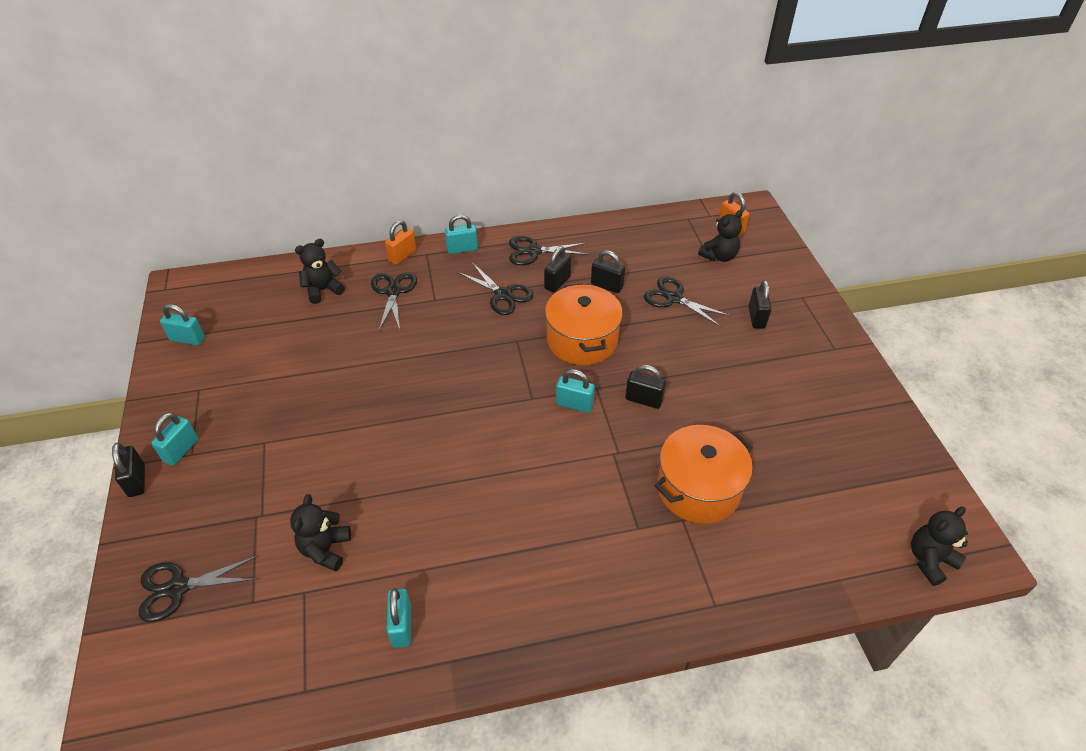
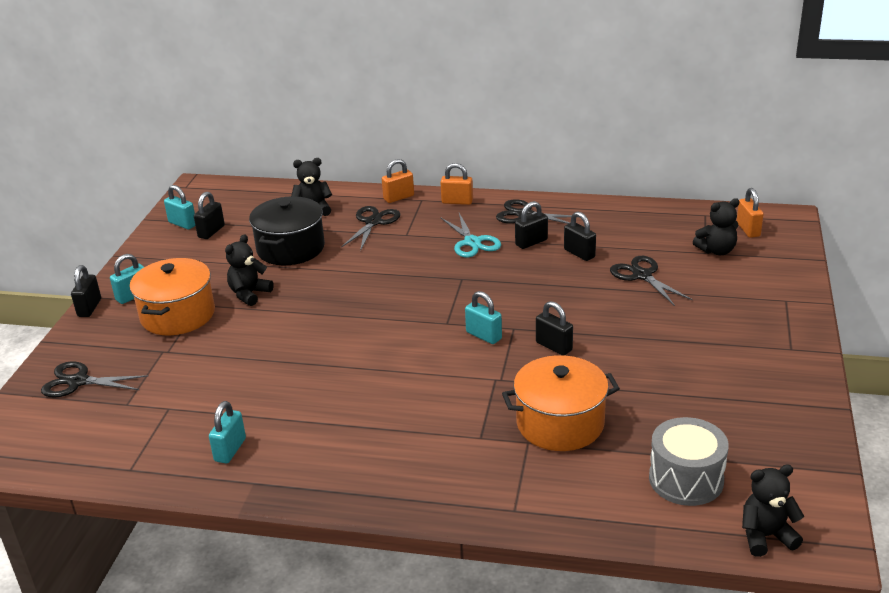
camera: 25 degrees right, 15 degrees down
black teddy bear [290,494,351,571] -> black teddy bear moved to [225,234,274,306]
turquoise padlock [445,215,478,254] -> orange padlock [440,163,473,205]
black scissors [457,263,533,315] -> turquoise scissors [441,213,501,257]
orange pot [545,283,623,365] -> orange pot moved to [130,258,215,335]
black padlock [748,280,771,329] -> black padlock moved to [194,192,225,239]
none -> black pot [249,196,325,265]
none -> grey drum [649,417,729,506]

